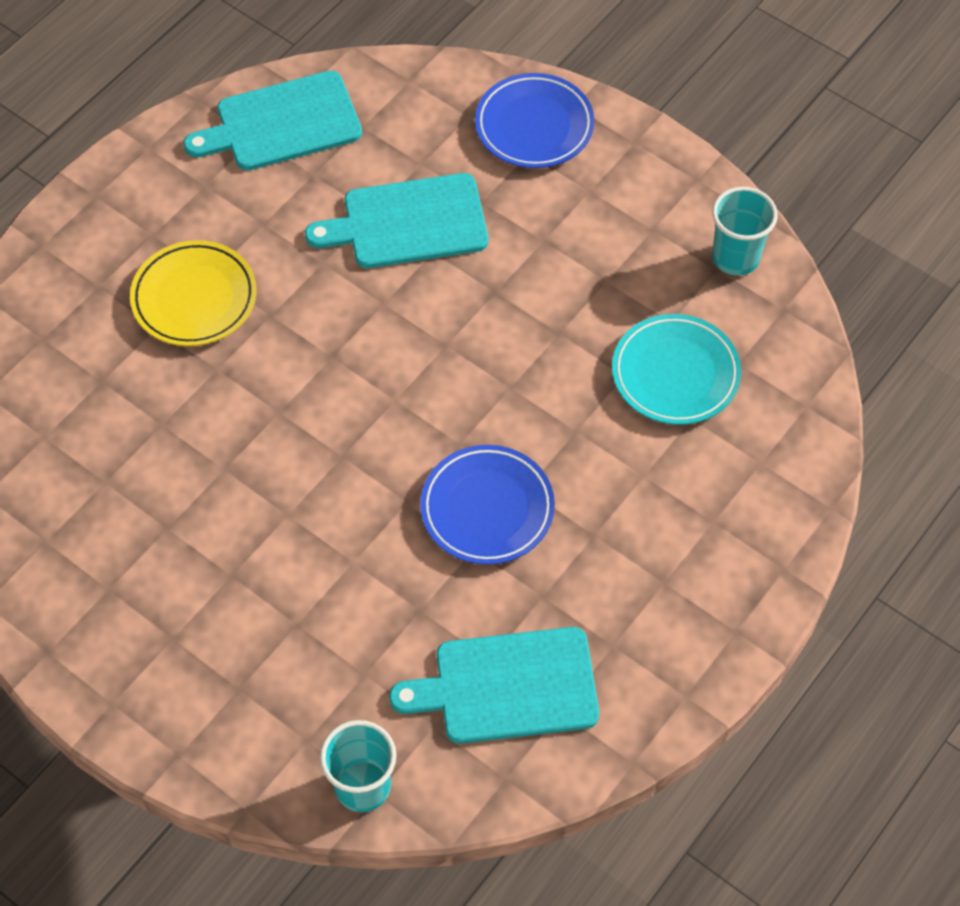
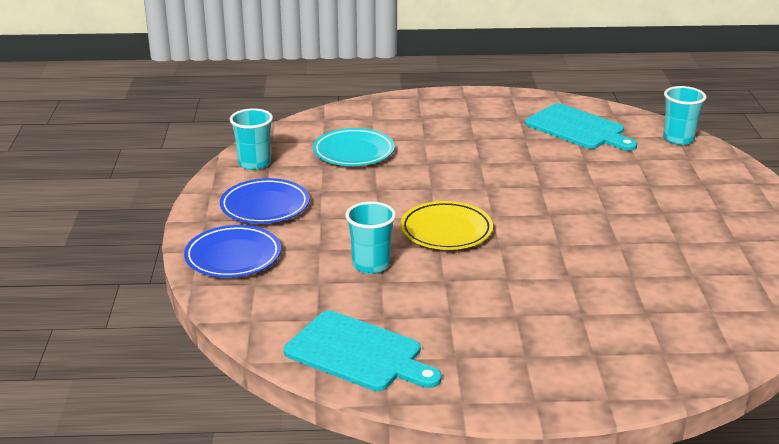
camera: 130 degrees left, 30 degrees down
yellow plate [130,240,256,346] -> yellow plate moved to [400,201,493,250]
turquoise cutting board [305,173,488,268] -> turquoise cup [345,201,396,274]
blue plate [420,445,555,565] -> blue plate moved to [220,178,309,224]

